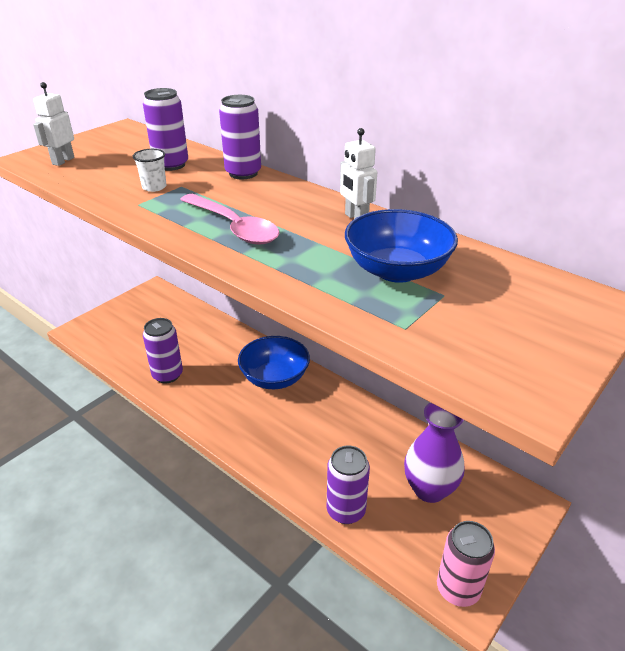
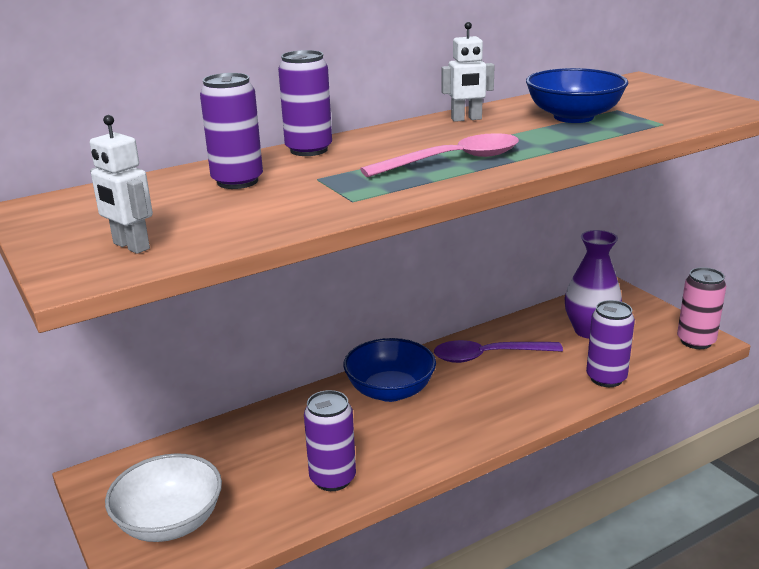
camera: 70 degrees left, 10 degrees down
white cup [133,149,167,192] -> none
none -> white bowl [105,453,222,542]
none -> purple spoon [434,340,563,363]

